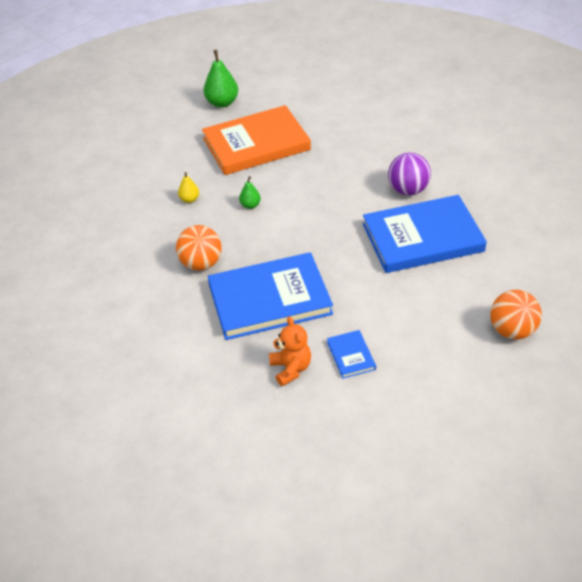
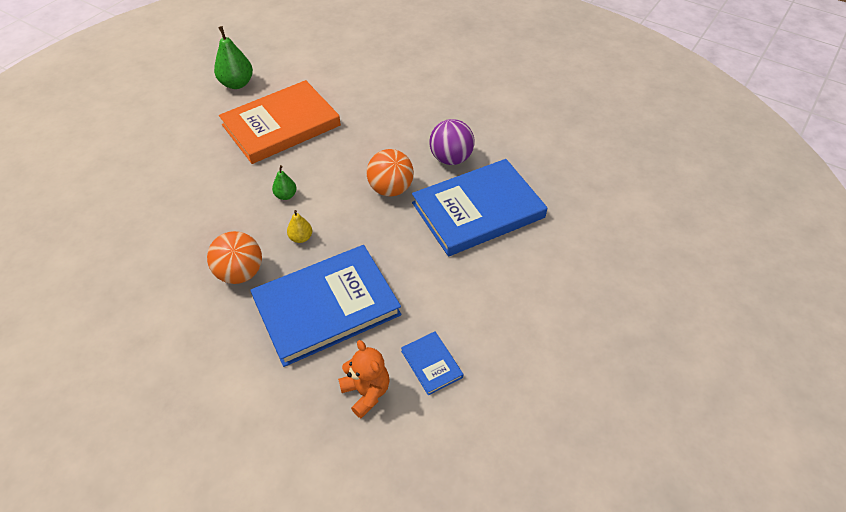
camera: 15 degrees left, 5 degrees up
yellow pear [178,172,199,203] -> yellow pear moved to [287,210,312,243]
orange ball [490,290,542,340] -> orange ball moved to [367,149,414,197]

